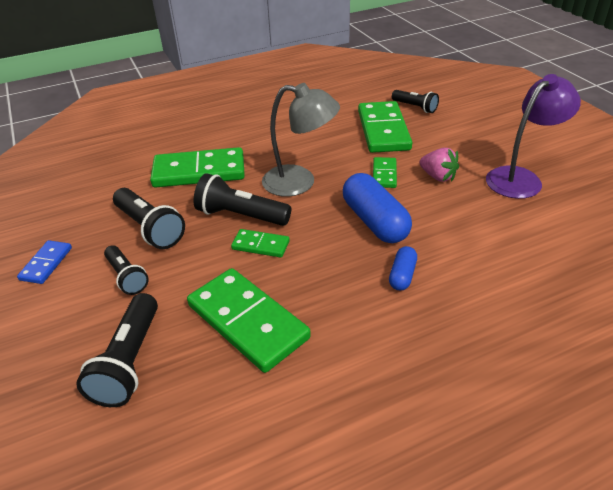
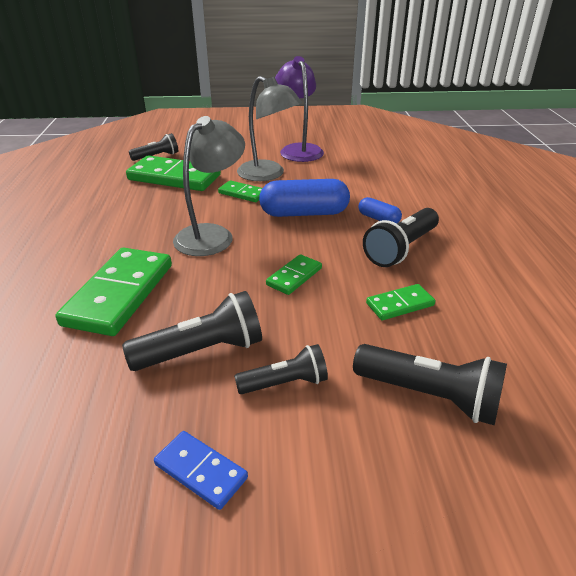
camera: 70 degrees left, 5 degrees down
green domino [187,268,311,373] -> green domino [366,284,435,320], size x0.50
black flashlight [194,173,291,226] -> black flashlight moved to [363,208,439,267]
pink strawberry [419,148,459,182] -> grey lamp [237,76,302,181]

